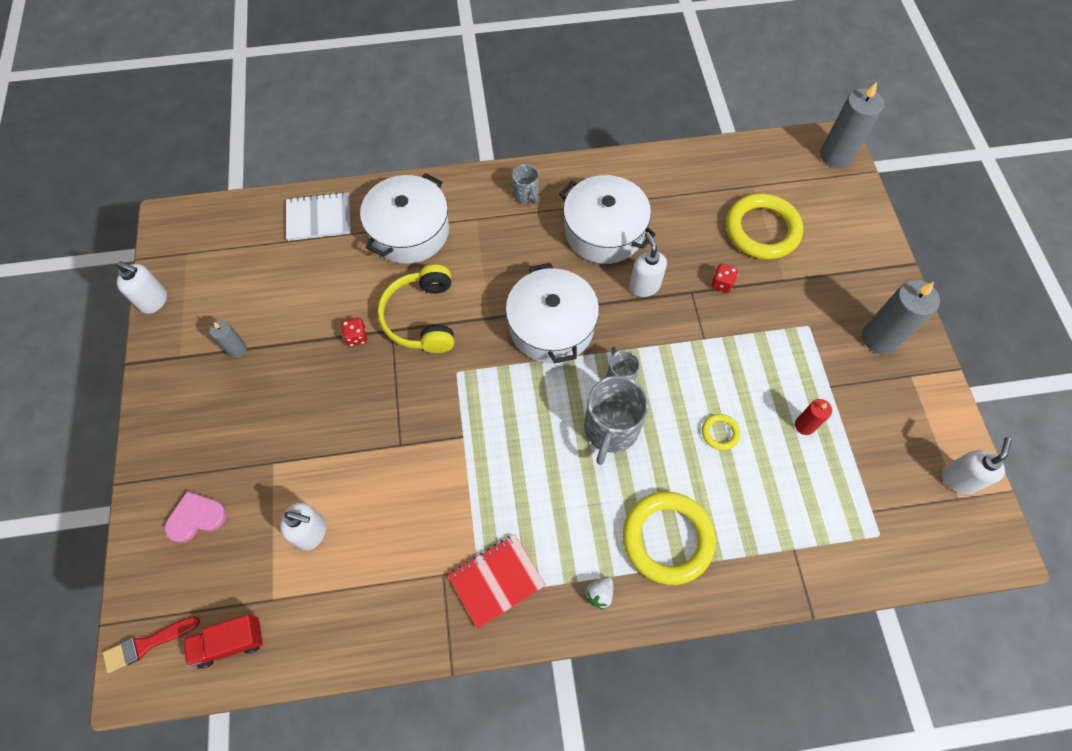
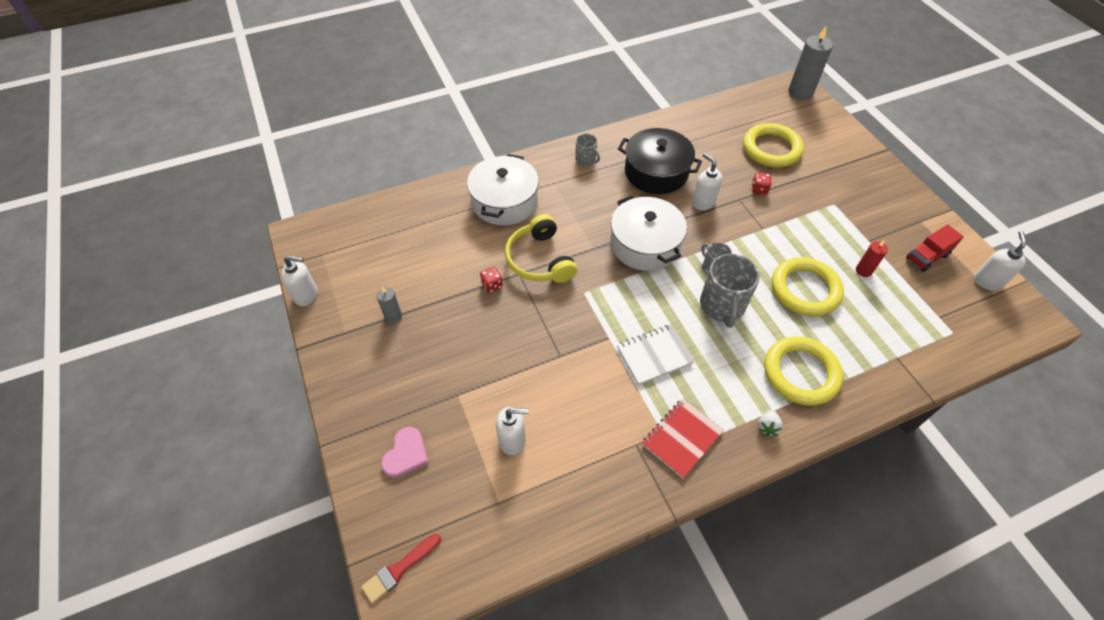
camera: 15 degrees left, 10 degrees down
pink heart [164,491,226,543] -> pink heart turned 150 degrees clockwise [381,427,428,478]
red truck [183,614,263,669] -> red truck moved to [906,224,964,272]
white notebook [286,192,351,241] -> white notebook moved to [617,325,694,385]
white pot [559,175,656,264] -> black pot [618,128,702,194]
yellow ring [702,414,740,450] -> yellow ring [772,257,844,316], size x2.27
grey candle [862,280,940,354] -> none

